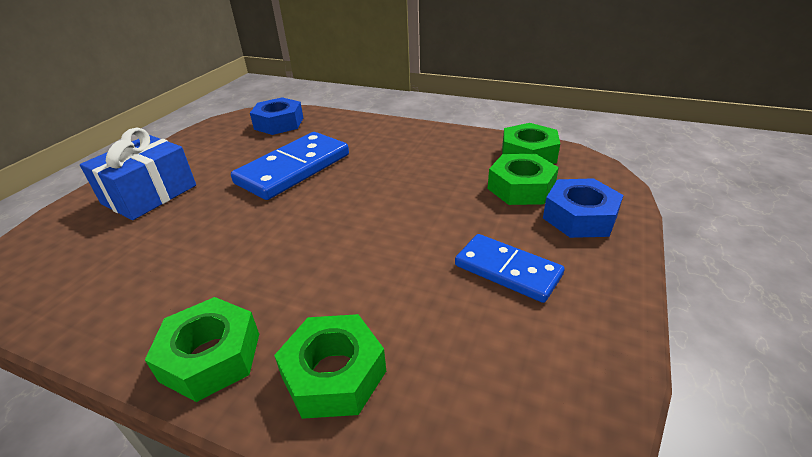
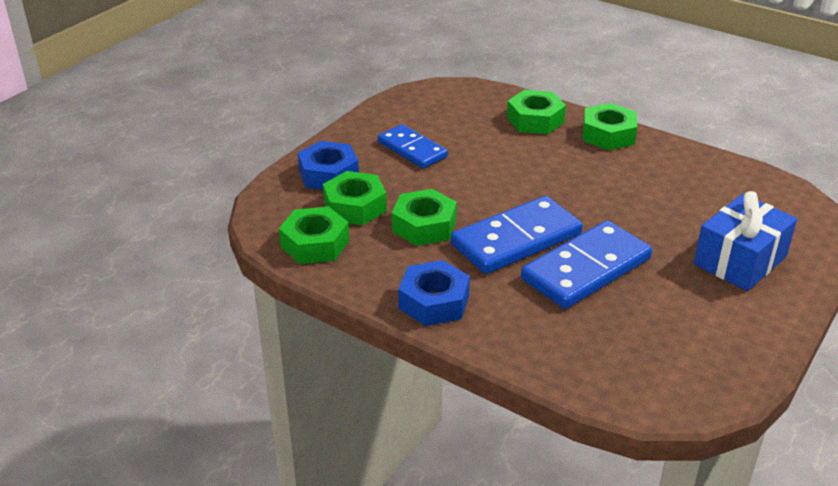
camera: 170 degrees left, 0 degrees up
blue nut [250,97,303,135] -> blue nut moved to [398,260,470,326]
none -> green nut [392,189,457,246]
none -> blue domino [451,196,583,274]

